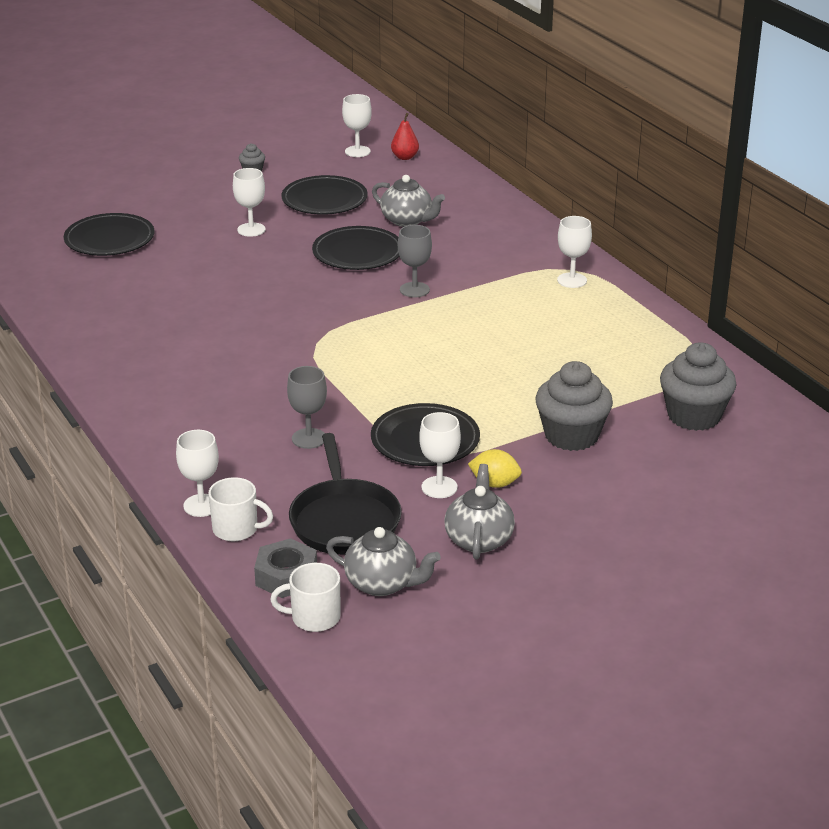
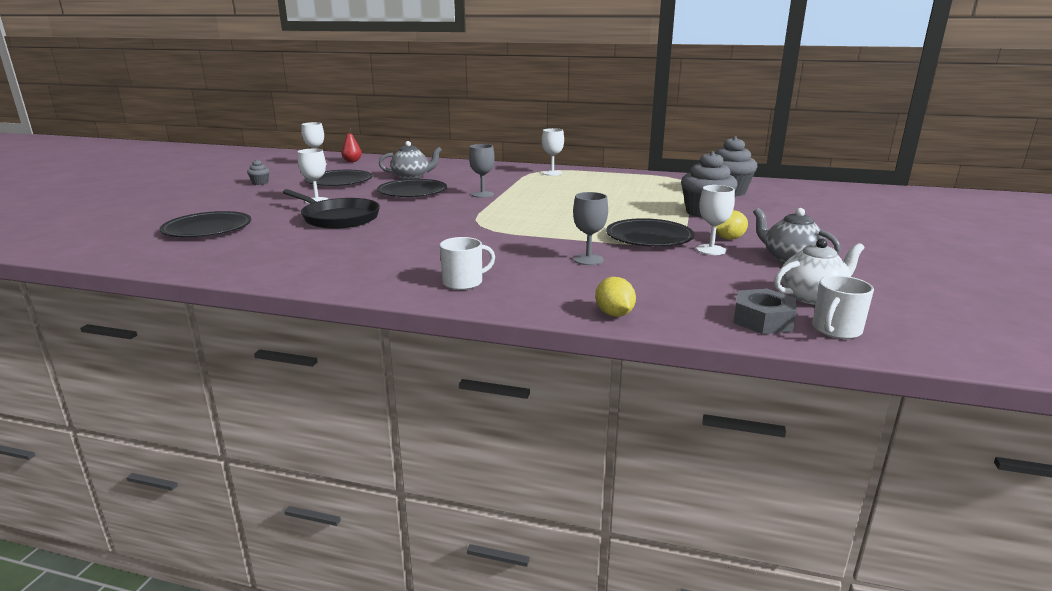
camera: 45 degrees left, 10 degrees down
white goblet [176,430,219,517] -> yellow lemon [595,277,636,317]
white mug [208,477,273,541] -> white mug moved to [440,237,495,290]
black pan [289,433,402,555] -> black pan moved to [283,189,380,229]
grey teapot [326,527,441,596] -> white teapot [774,238,864,305]

